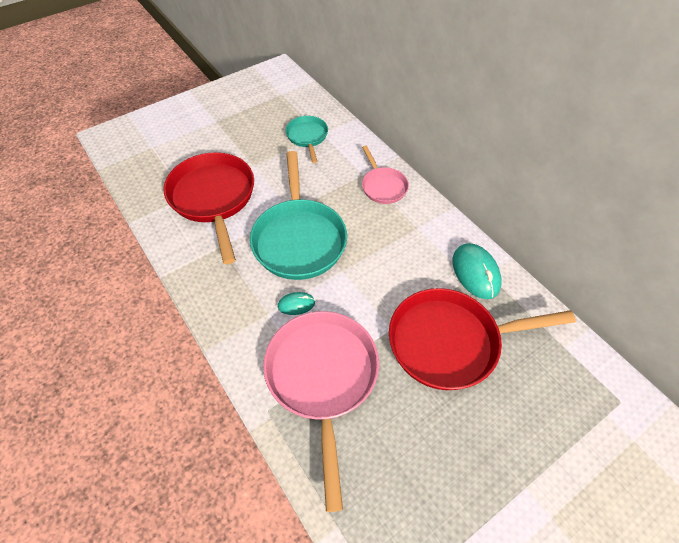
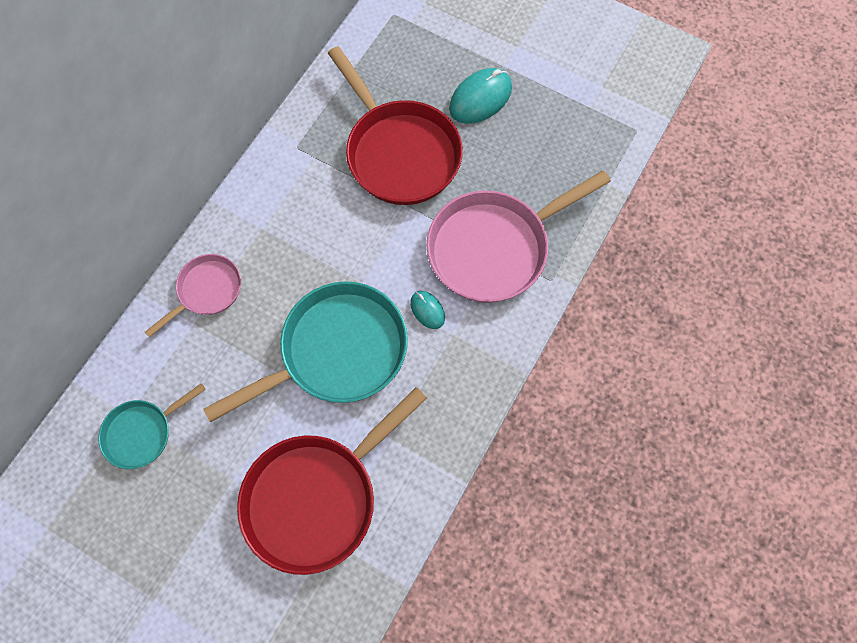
camera: 115 degrees left, 15 degrees up
turquoise mouse [452,243,502,299] -> turquoise mouse moved to [449,68,512,124]

